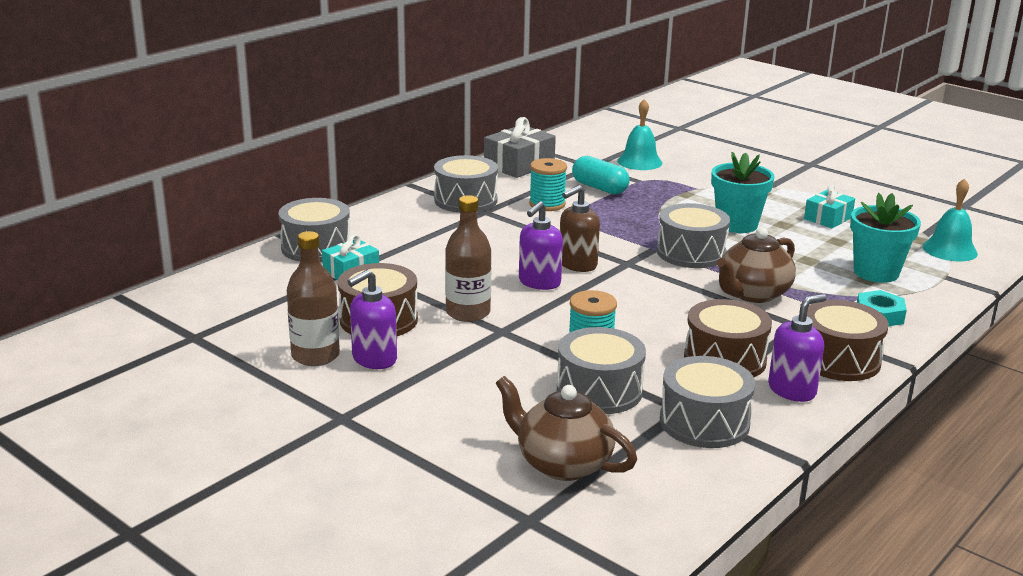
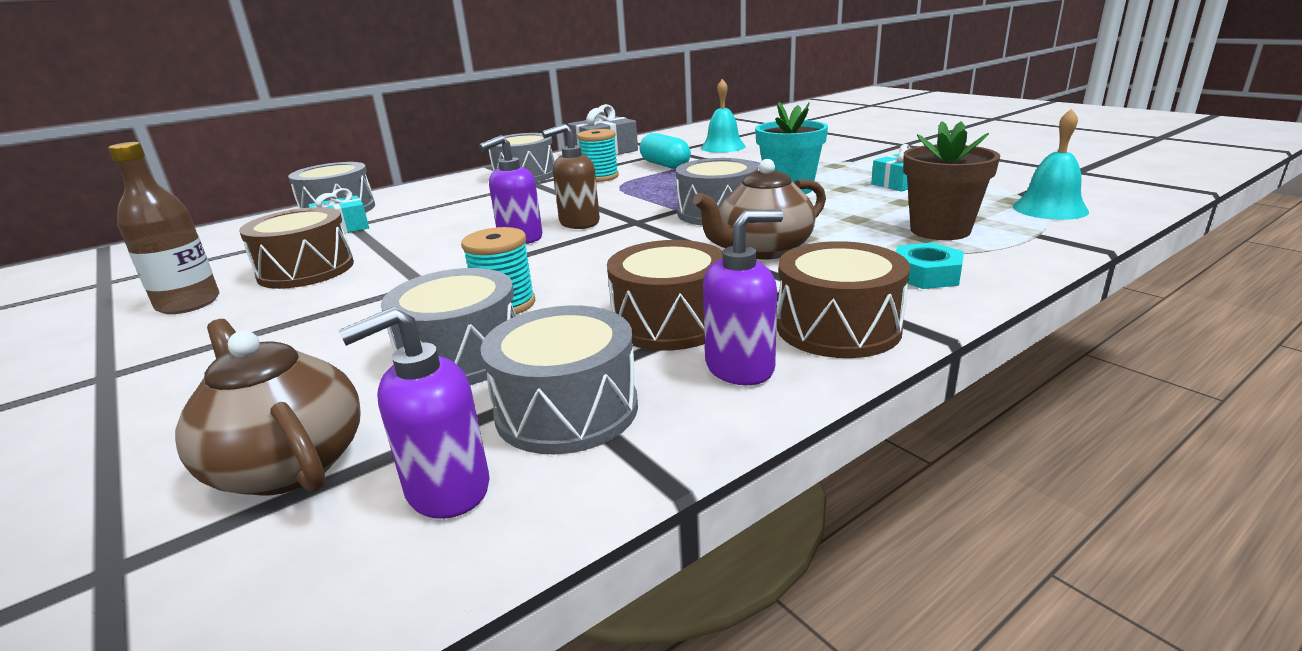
camera: 15 degrees right, 0 degrees up
purple soap dispenser [347,269,397,369] -> purple soap dispenser moved to [338,307,490,519]
brown bottle [445,195,491,322] -> none
turquoise flower pot [850,193,921,283] -> brown flower pot [903,121,1000,240]

